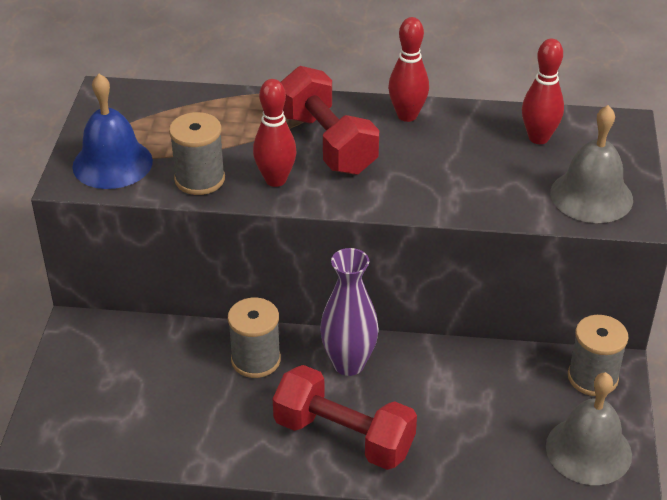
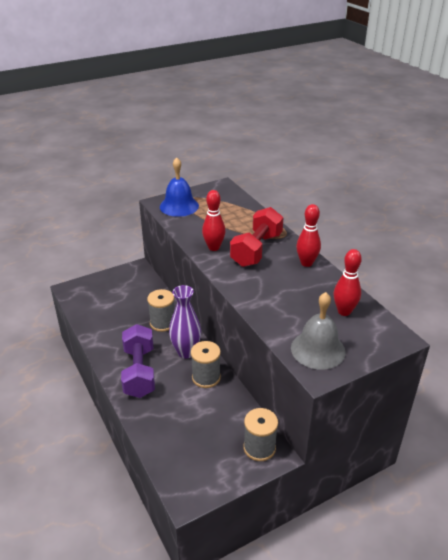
camera: 55 degrees right, 5 degrees down
grey spool [169,112,225,195] -> grey spool moved to [191,341,221,388]
red dumbbell [273,365,417,470] -> purple dumbbell [121,324,155,398]
grey bell [546,372,632,485] -> none

